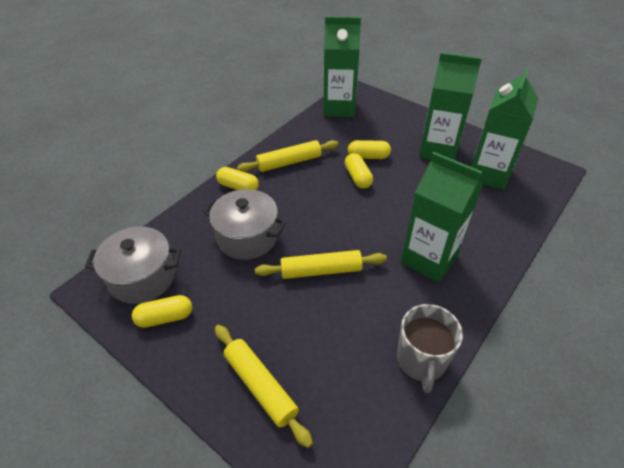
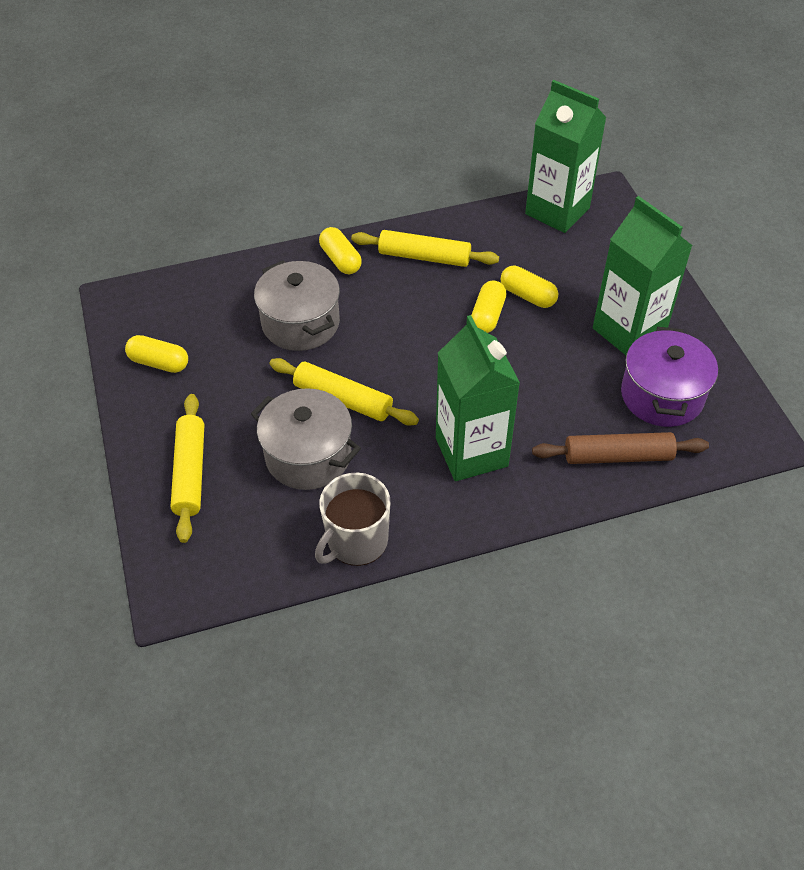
camera: 35 degrees right, 5 degrees up
grey pot [85,226,181,304] -> grey pot moved to [251,388,361,490]
green carton [472,68,538,190] -> purple pot [621,327,718,427]
none -> brown rolling pin [532,432,709,464]

